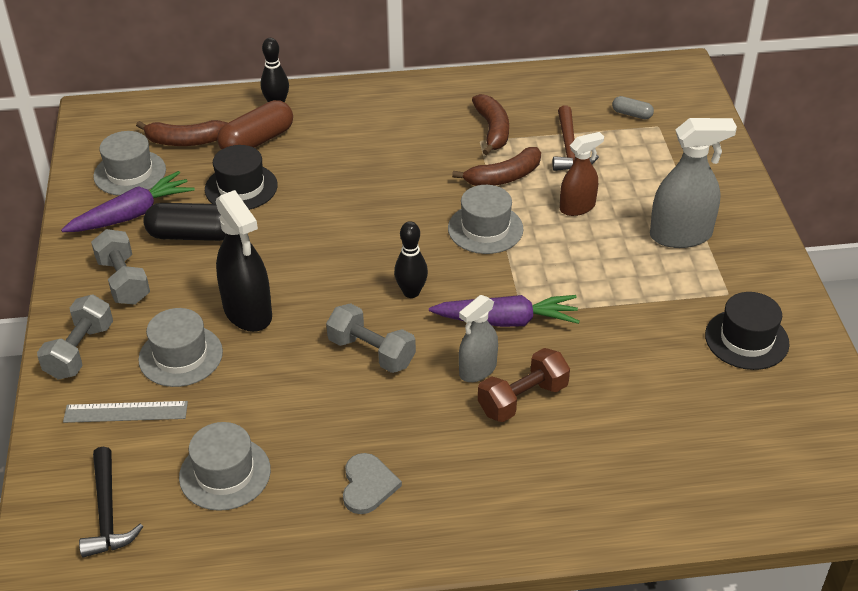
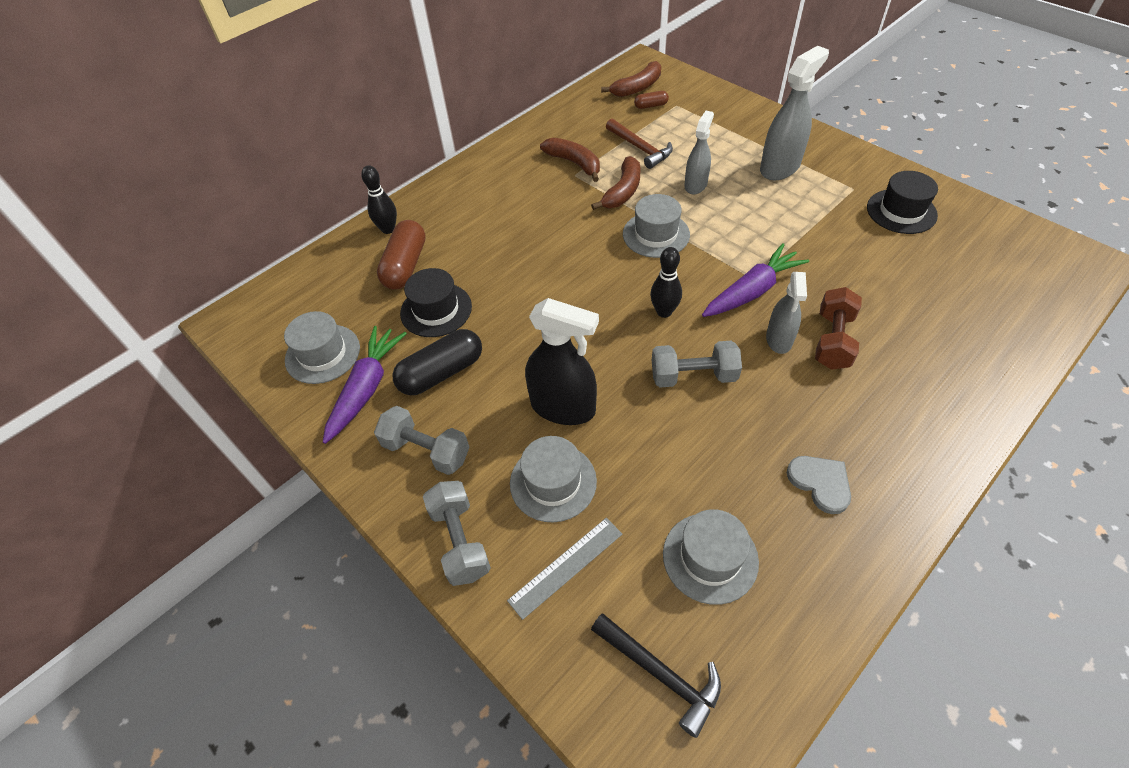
camera: 35 degrees left, 10 degrees up
brown banana [136,120,227,146] -> brown banana moved to [601,61,661,97]
brown spray bottle [560,132,604,216] -> grey spray bottle [684,111,714,195]
grey capsule [612,96,654,119] -> brown capsule [634,91,669,109]

